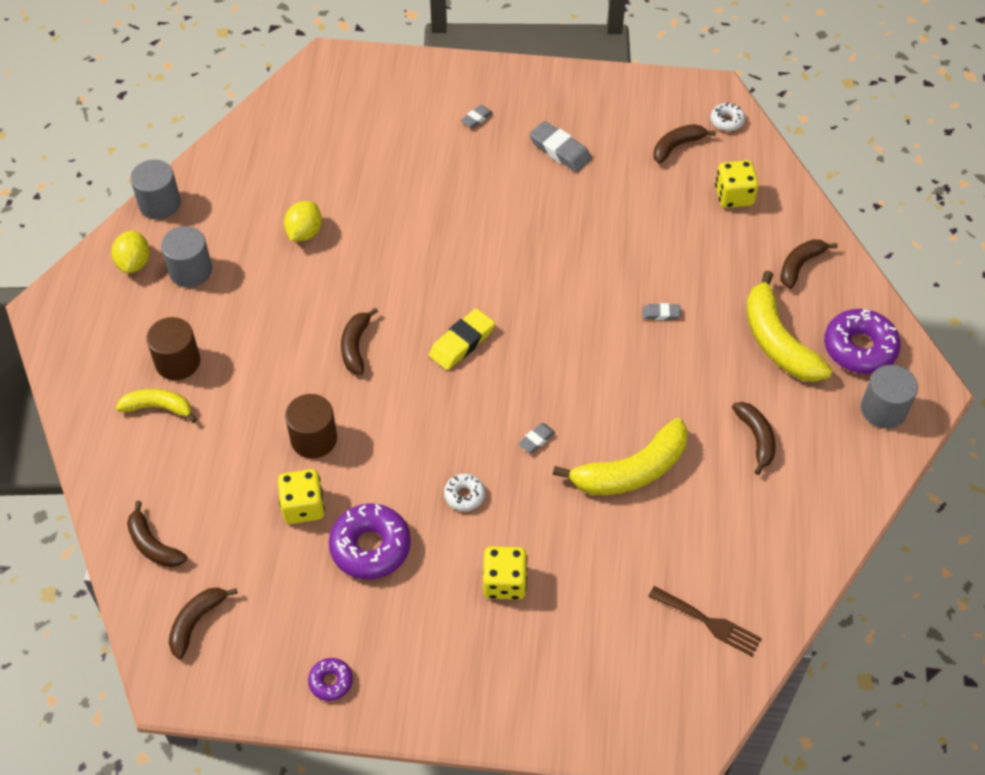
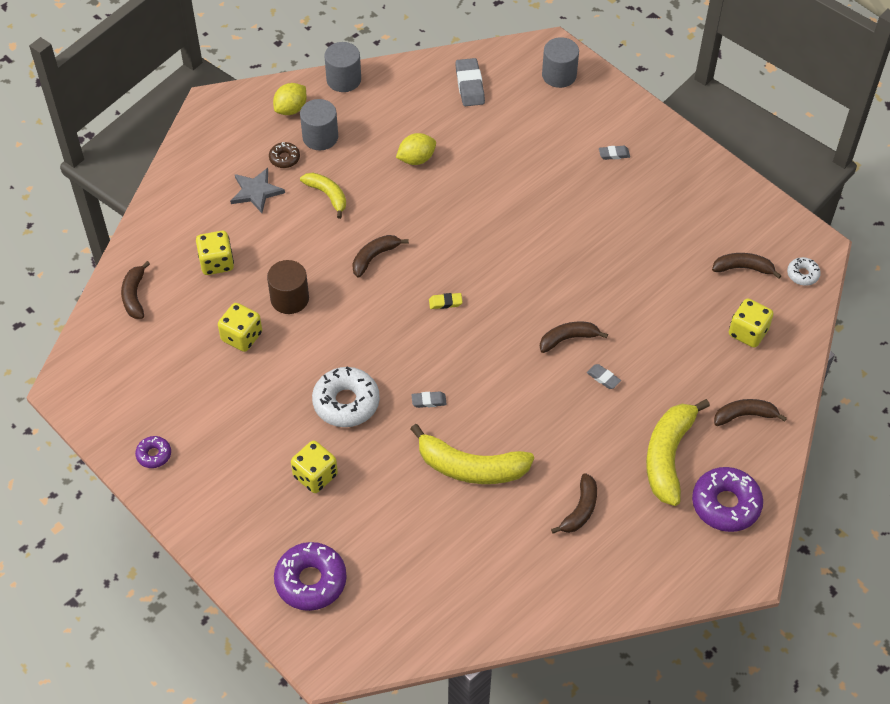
camera: 40 degrees right, 0 degrees up
yellow banana [116,389,197,423] -> yellow banana moved to [300,173,346,219]
brown cylinder [146,317,200,380] -> grey star [230,168,285,213]
brown banana [169,587,238,659] -> brown banana moved to [540,322,608,353]
purple donut [329,503,411,580] -> purple donut moved to [274,542,347,611]
yellow eraser [429,308,495,370] -> yellow eraser [429,293,463,309], size x0.55
white donut [444,474,485,511] -> white donut [312,367,380,427], size x1.94
grey eraser [529,121,592,172] -> grey eraser moved to [455,58,485,106]
brown fork [648,586,762,656] -> none
grey cylinder [861,365,918,429] -> grey cylinder moved to [542,37,579,88]
none -> yellow dice [196,231,234,275]
none -> brown donut [269,142,300,168]

